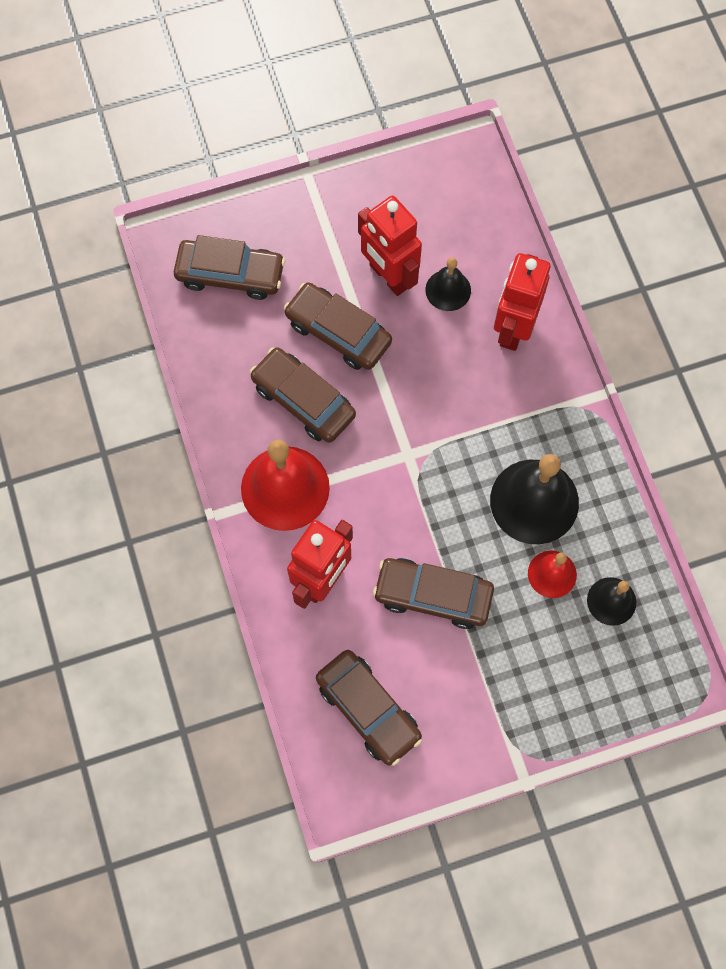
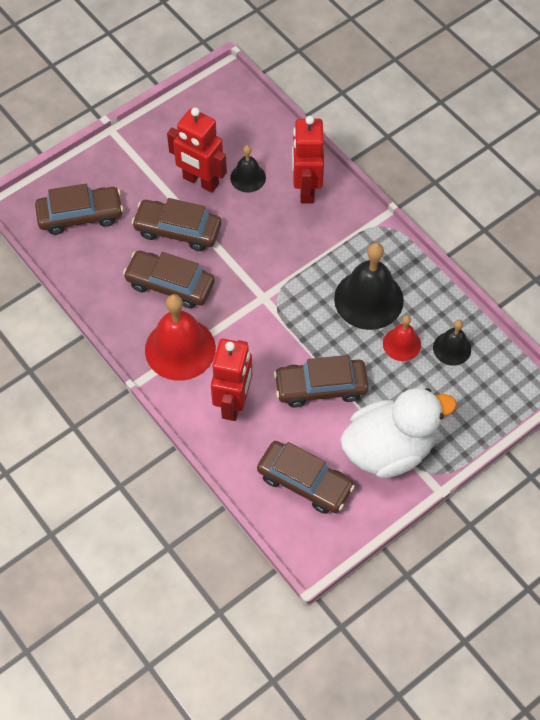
camera: 20 degrees left, 10 degrees down
none -> white duck [340,388,457,479]

